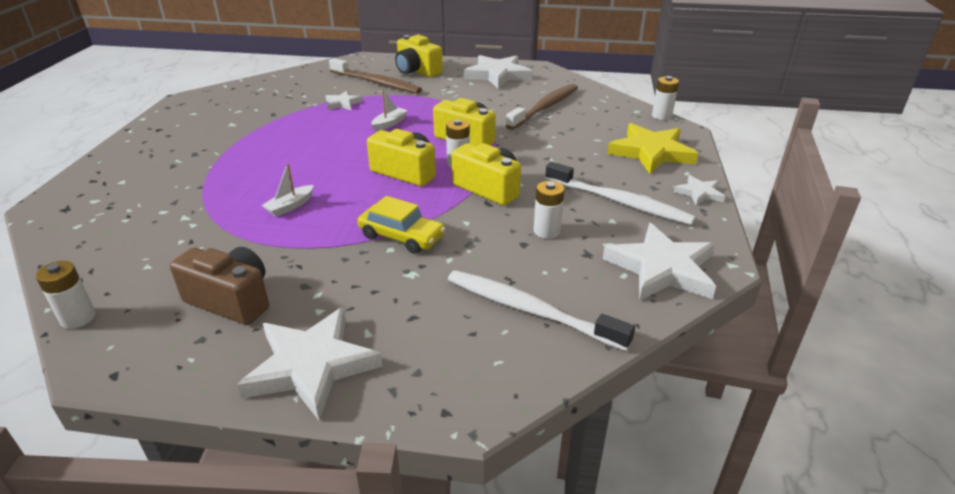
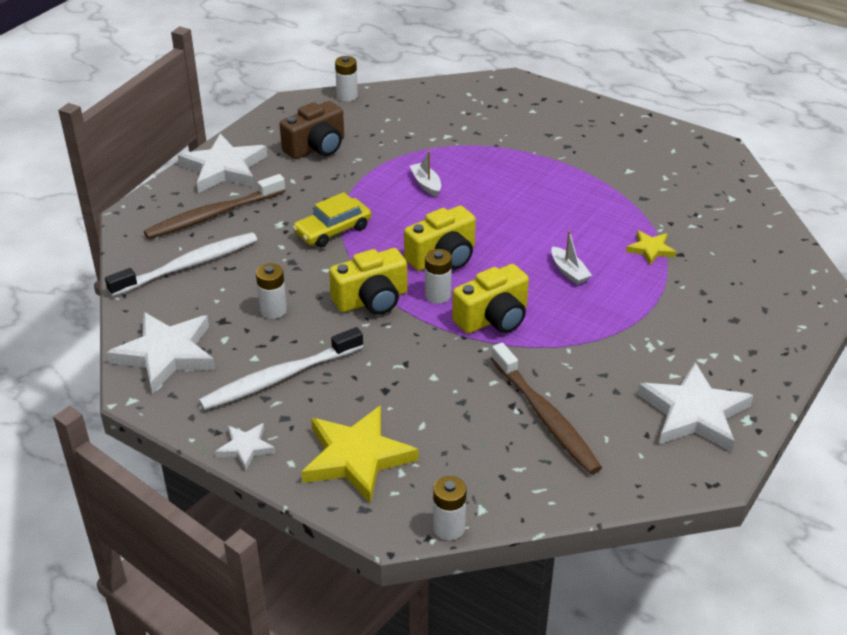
camera: 115 degrees right, 5 degrees up
white star [325,91,363,110] -> yellow star [626,230,676,265]
brown toothbrush [329,58,422,94] -> brown toothbrush moved to [144,174,285,239]
yellow camera [395,35,443,77] -> none

